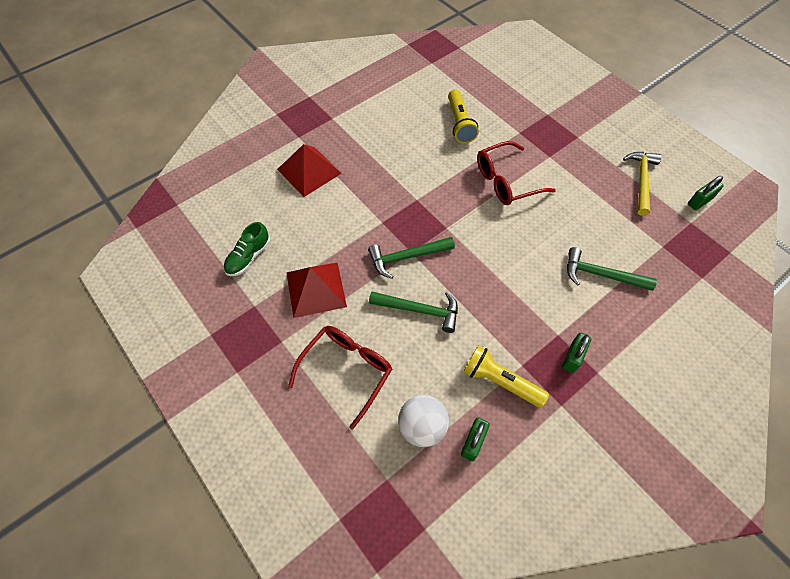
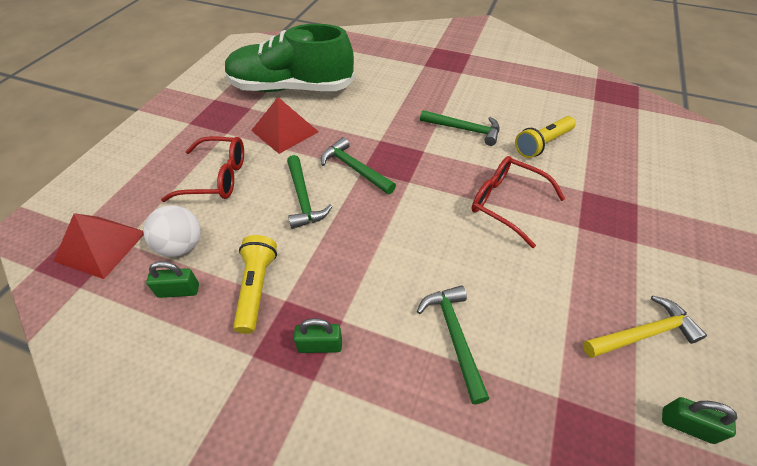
camera: 60 degrees right, 10 degrees down
green shoe [224,222,270,276] -> green shoe [225,24,355,92], size x2.49
red pyramid [277,144,342,197] -> red pyramid moved to [54,213,144,279]
none -> green hammer [420,110,499,146]

